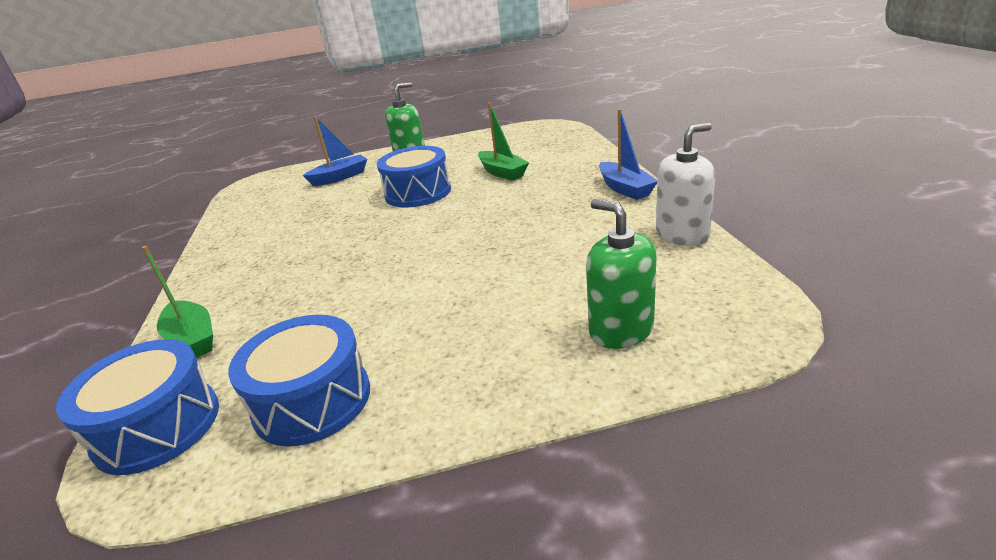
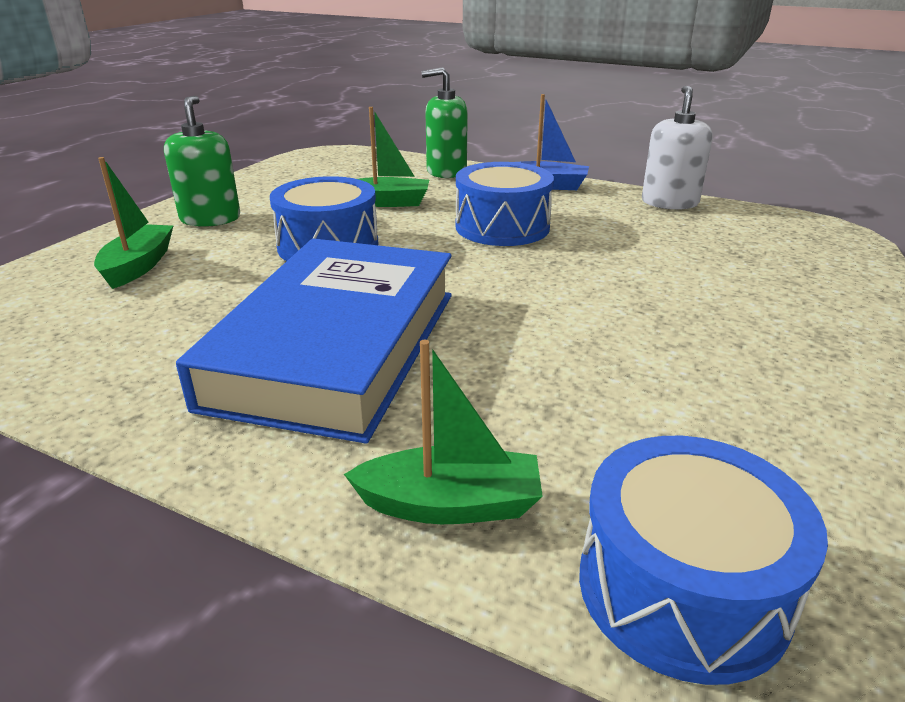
camera: 55 degrees left, 0 degrees up
blue drum [228,315,370,446] -> blue drum moved to [456,162,554,246]
blue boat [303,116,367,186] -> green boat [94,157,173,289]
green soap dispenser [586,199,656,349] -> green soap dispenser moved to [421,67,468,178]
none -> blue book [176,238,452,444]

